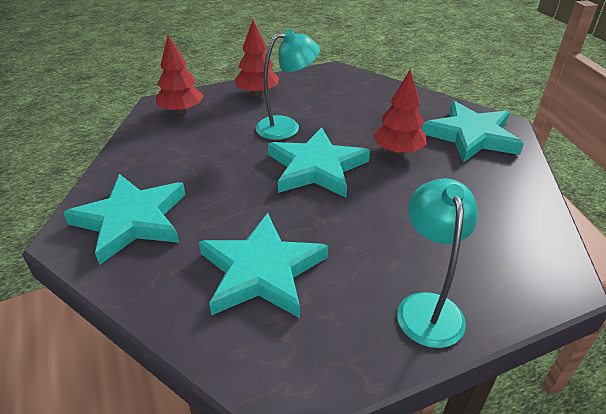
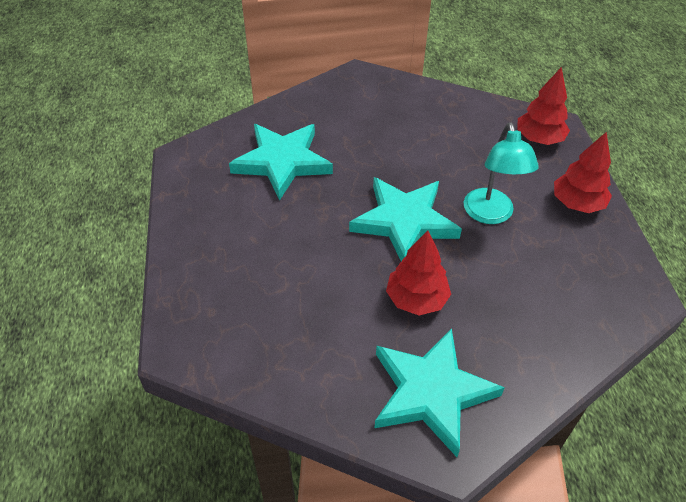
camera: 105 degrees right, 10 degrees up
turquoise star [63,174,186,265] -> none
turquoise lamp [397,178,478,348] -> none

